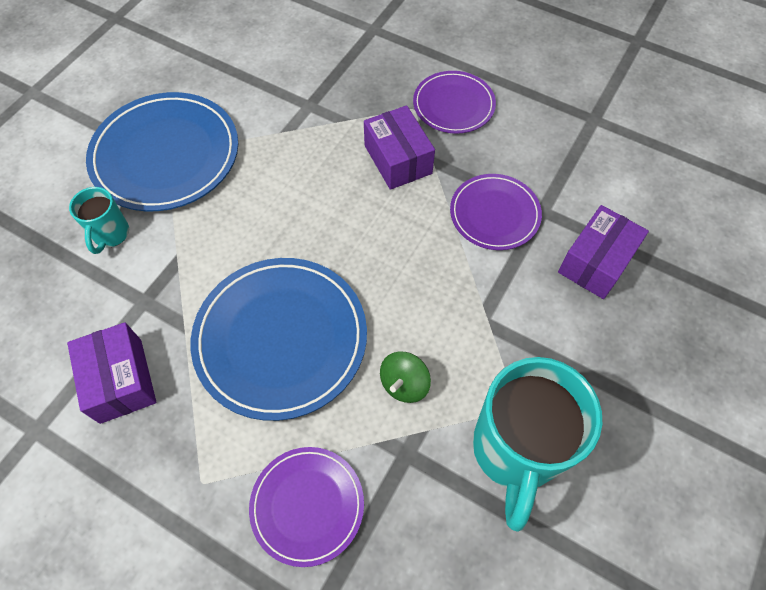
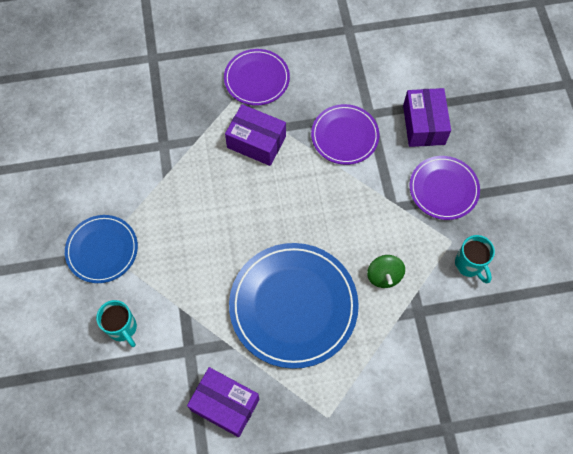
camera: 40 degrees left, 5 degrees up
blue plate [86,92,238,211] -> blue plate [65,215,138,283], size x0.58
purple plate [249,447,364,567] -> purple plate moved to [410,156,480,220]
turquoise mug [473,357,602,532] -> turquoise mug [455,235,495,283], size x0.49

